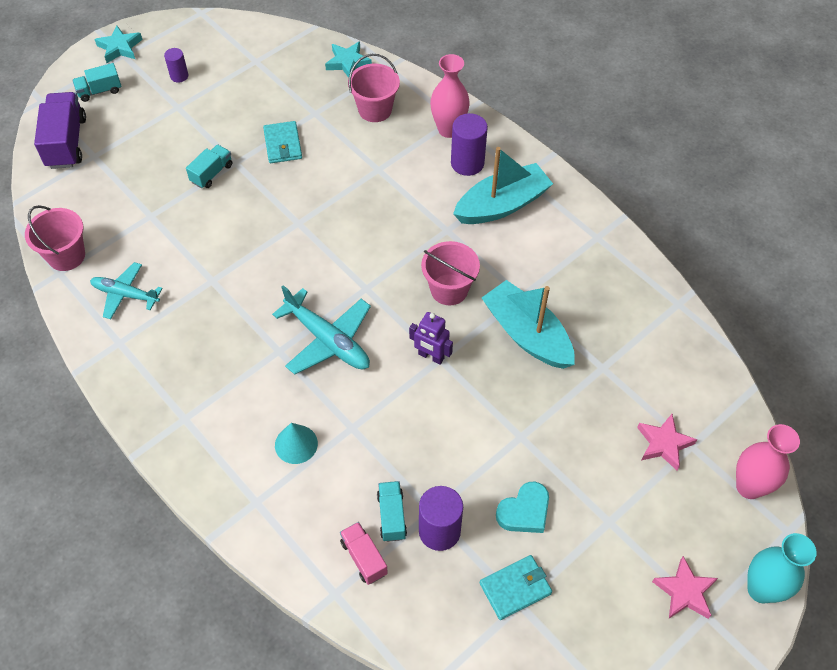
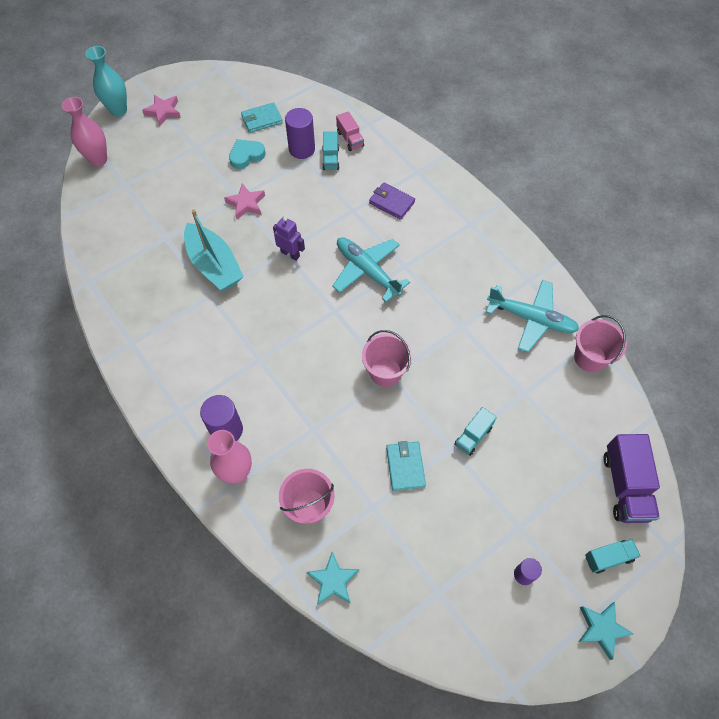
camera: 175 degrees left, 5 degrees up
turquoise plane [90,262,163,319] -> turquoise plane [486,280,579,352], size x1.51
turquoise cone [275,423,318,464] -> purple wallet [369,183,415,220]
pink bucket [421,241,480,305] -> pink bucket moved to [362,330,412,387]
turquoise boat [453,147,553,224] -> none
pink star [637,414,697,471] -> pink star moved to [224,183,265,220]

